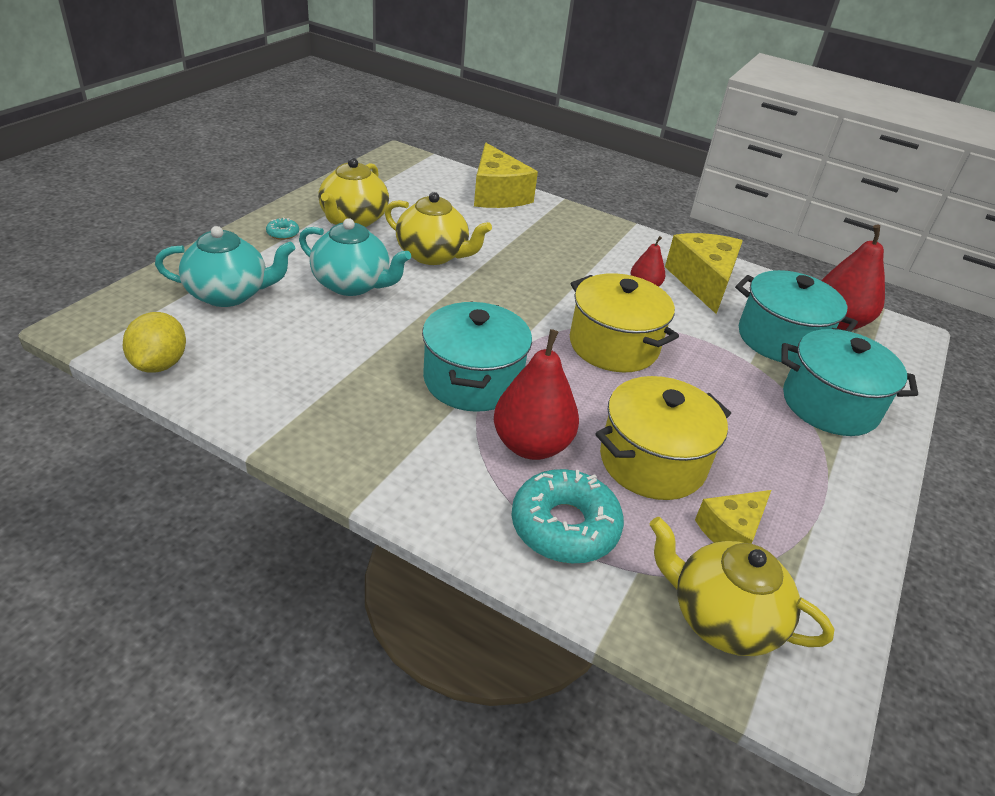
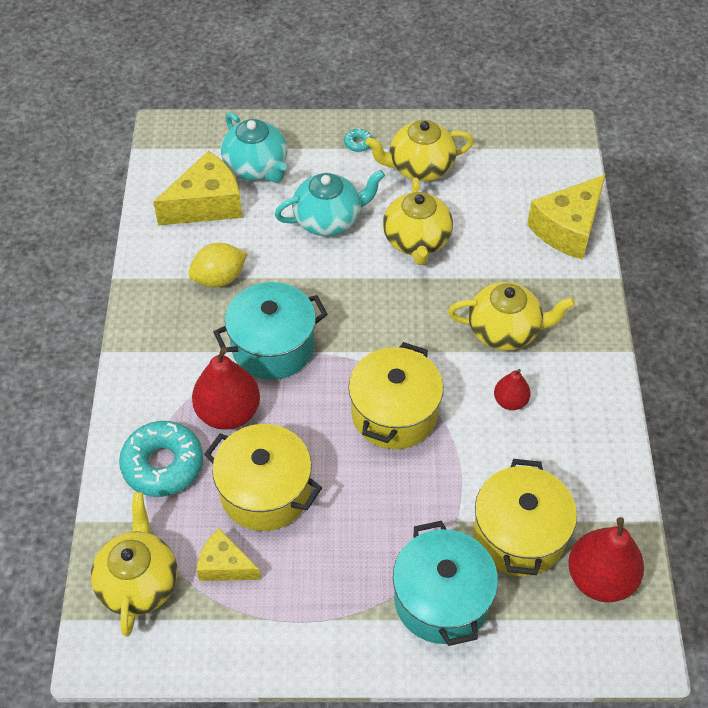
camera: 65 degrees right, 15 degrees up
yellow lemon [122,312,186,373] -> yellow lemon moved to [188,243,247,287]
turquoise teapot [299,218,411,296] -> turquoise teapot turned 105 degrees counterclockwise [275,170,385,236]
yellow cheese [665,233,743,314] -> yellow cheese moved to [153,151,242,225]
turquoise pot [735,270,858,362] -> yellow pot [474,459,577,576]
none -> yellow teapot [448,282,575,351]

